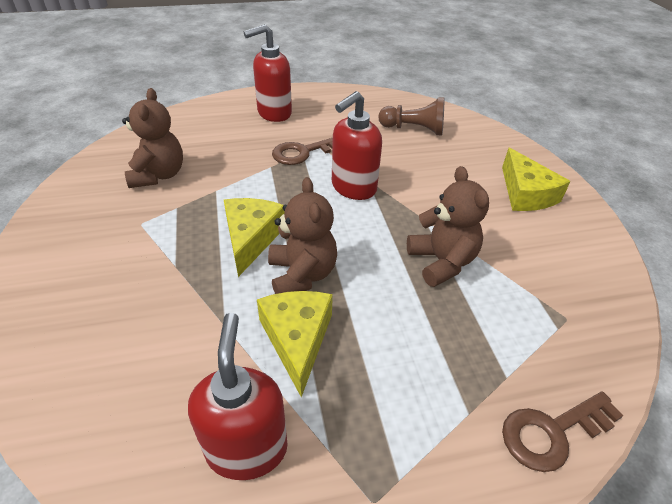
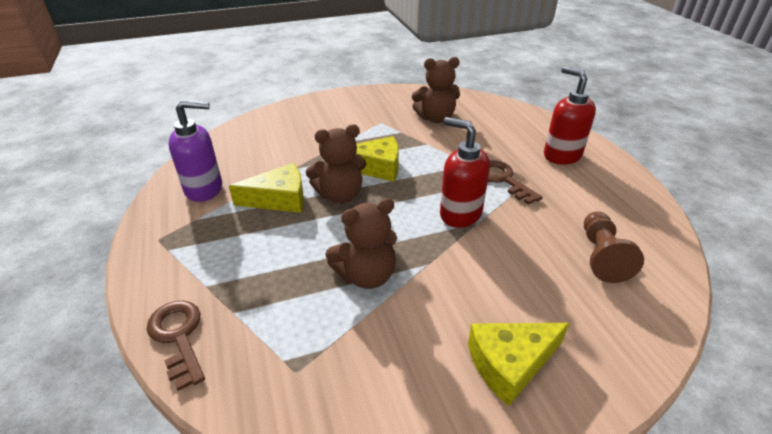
camera: 85 degrees right, 5 degrees down
red soap dispenser [188,313,288,480] -> purple soap dispenser [168,100,222,202]

